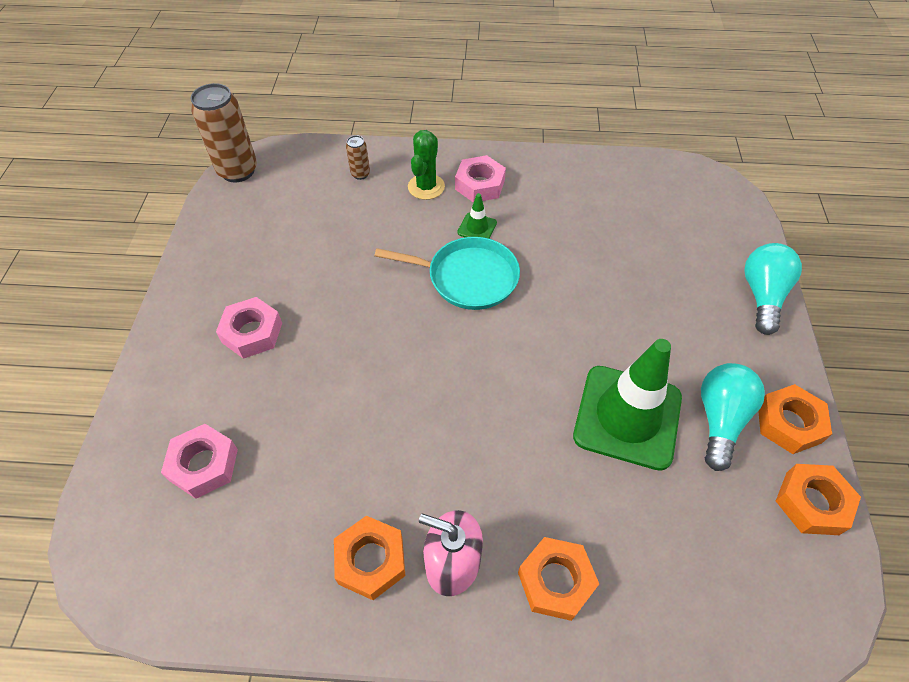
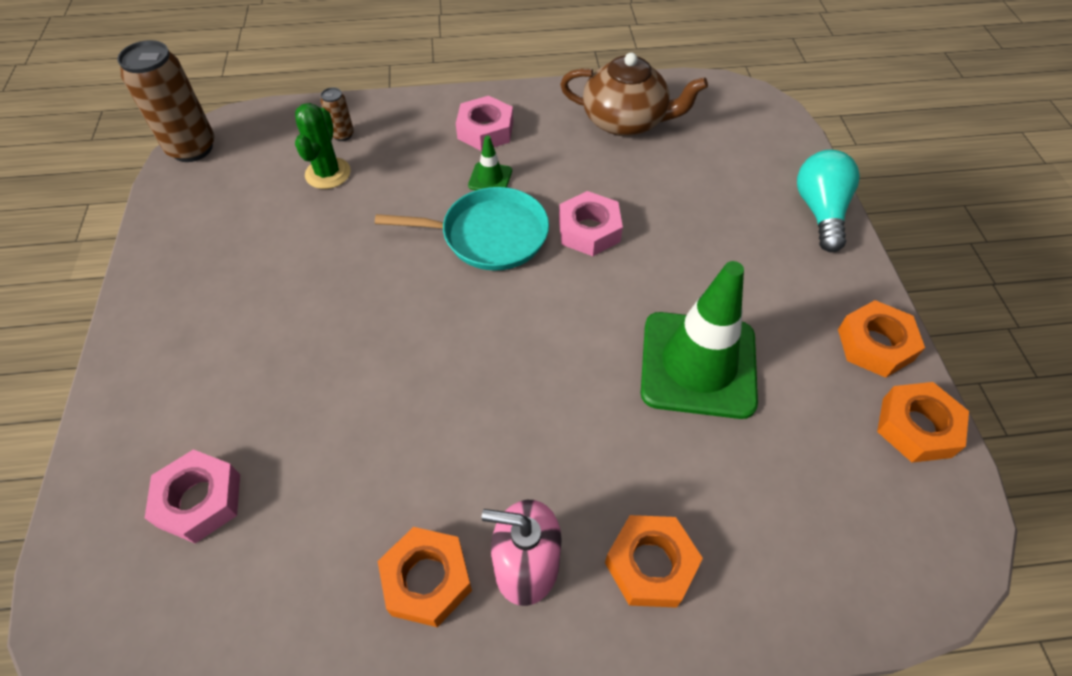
camera: 10 degrees left, 0 degrees up
pink nut [216,297,282,359] -> pink nut moved to [559,191,623,256]
green cactus [408,130,445,200] -> green cactus moved to [295,103,351,189]
turquoise light bulb [701,363,765,471] -> none
none -> brown teapot [560,53,708,136]

